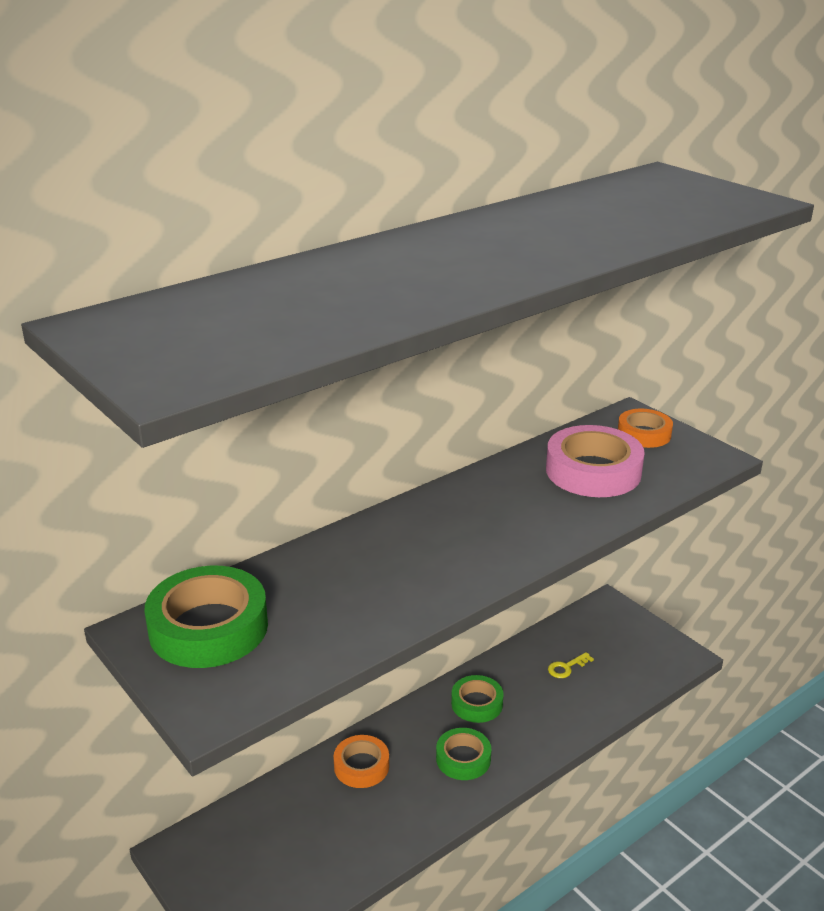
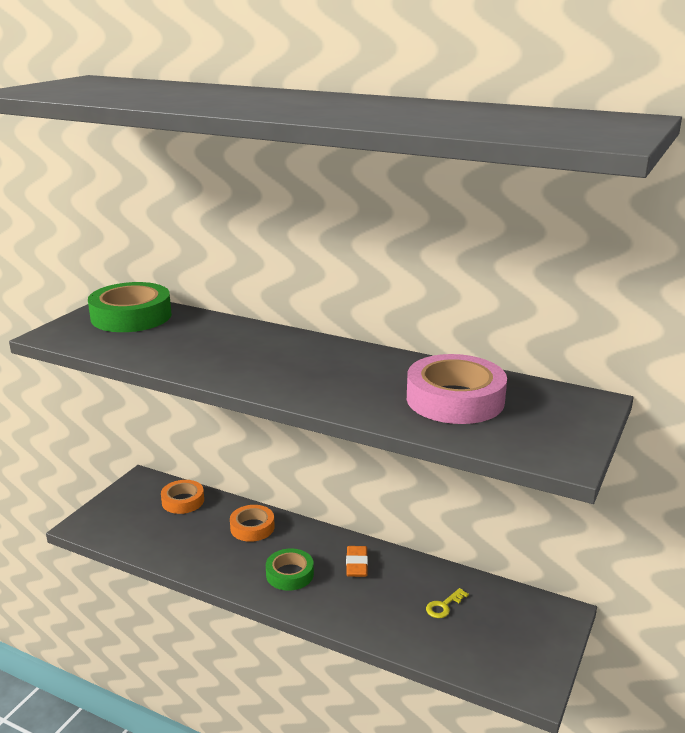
camera: 65 degrees right, 5 degrees down
green tape [451,675,504,723] -> orange eraser [346,546,368,577]
yellow key [548,652,594,678] -> yellow key turned 75 degrees counterclockwise [426,588,469,618]
orange tape [618,409,673,448] -> orange tape moved to [161,480,204,514]

